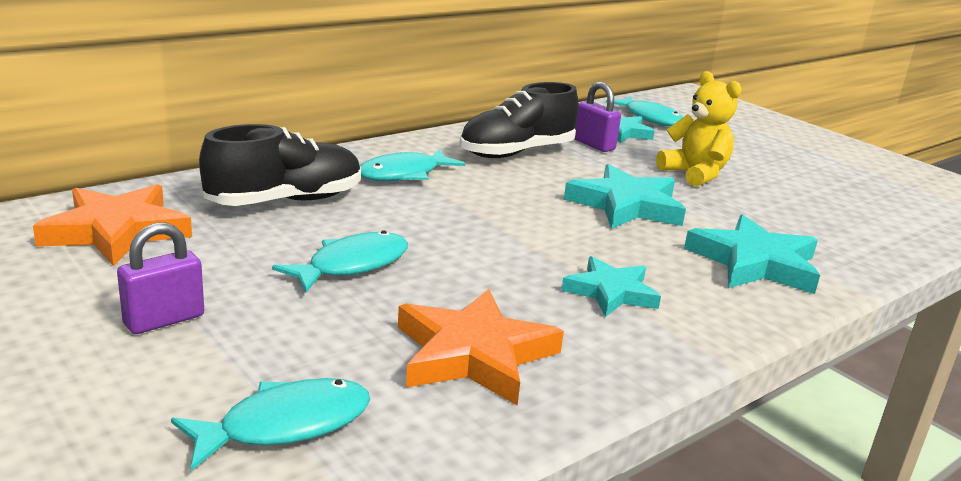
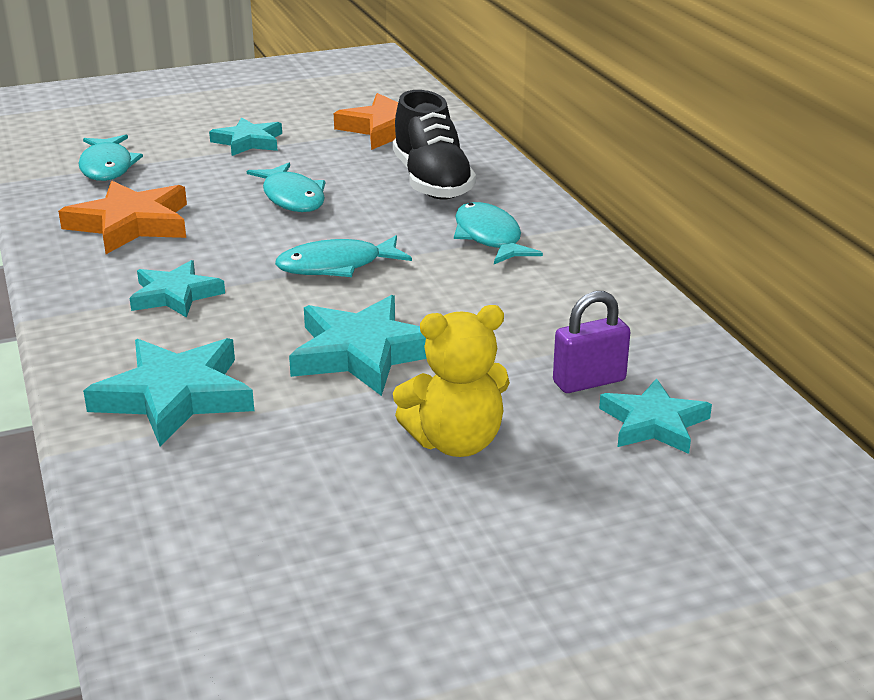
camera: 110 degrees right, 5 degrees up
purple padlock [117,223,204,334] -> turquoise star [209,117,282,156]
black shoe [459,82,579,158] -> none
turquoise fish [606,96,683,127] -> turquoise fish moved to [275,235,412,277]

